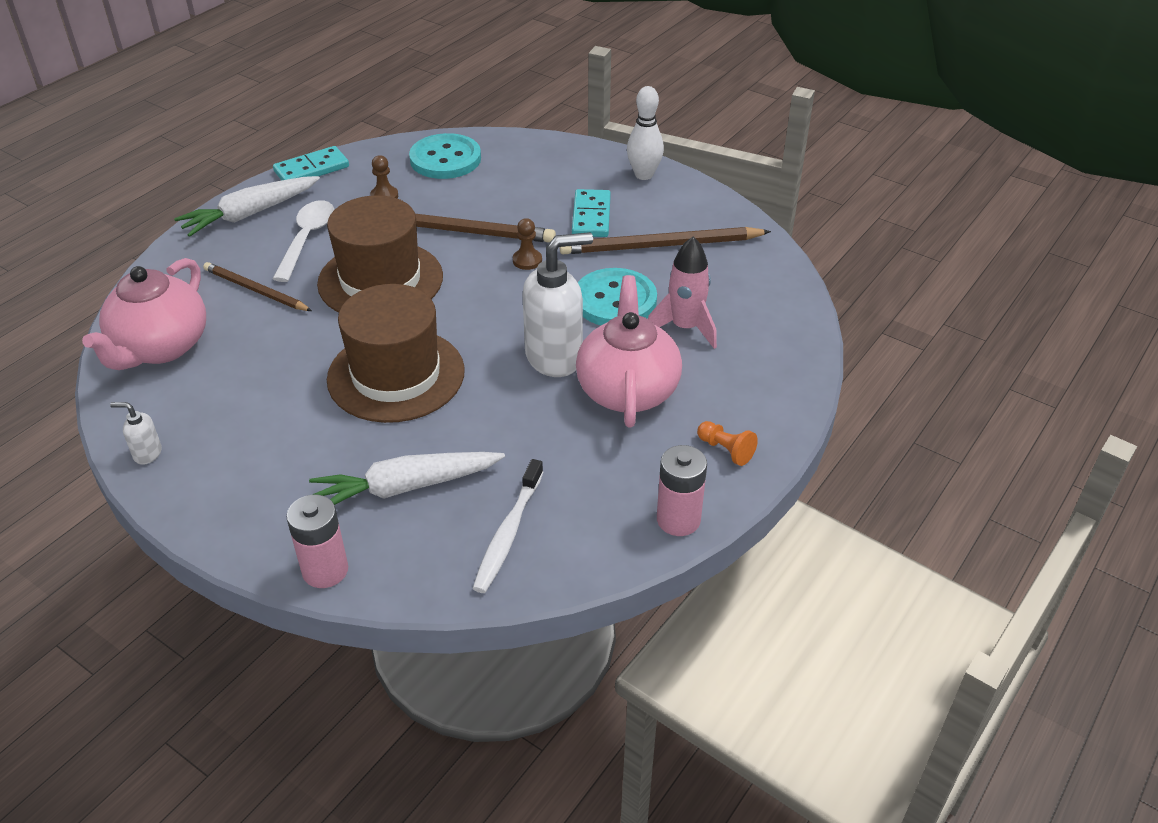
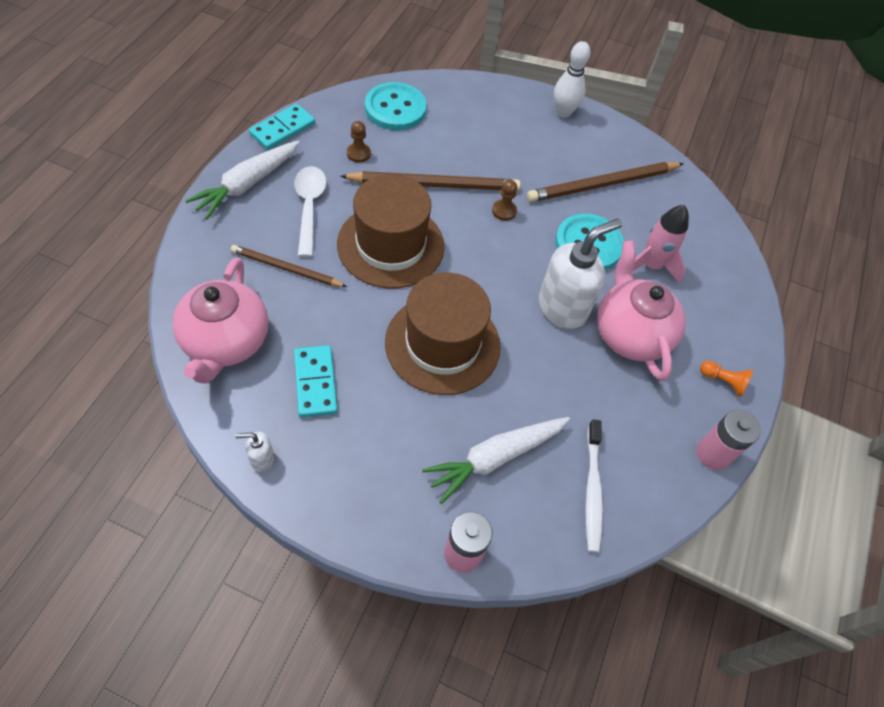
camera: 20 degrees left, 15 degrees up
turquoise domino [572,189,611,237] -> turquoise domino moved to [294,345,338,418]

